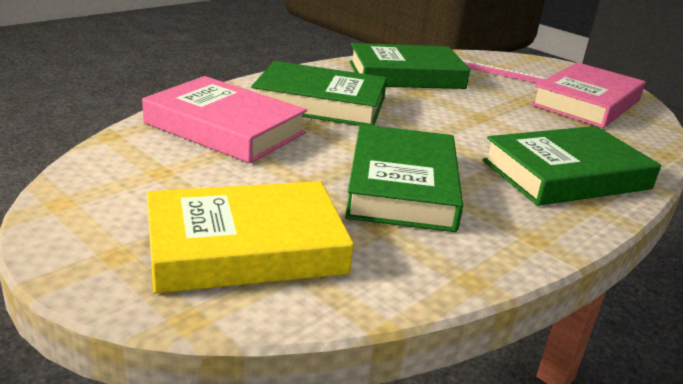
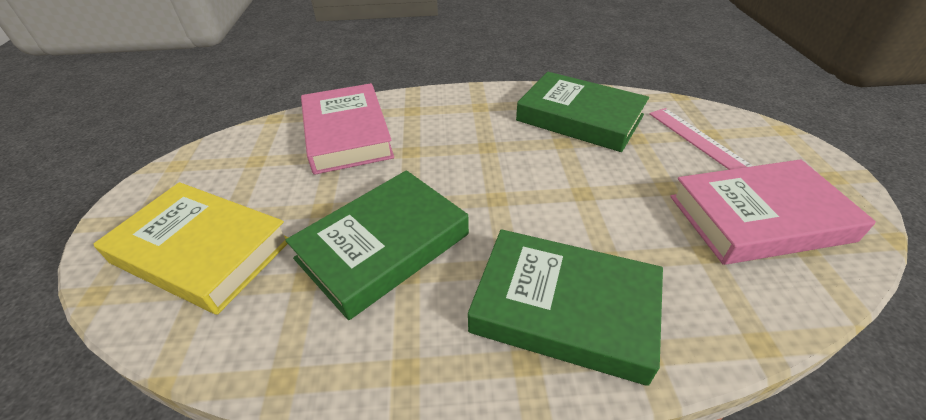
camera: 45 degrees right, 15 degrees up
green book [251,61,387,126] -> none

